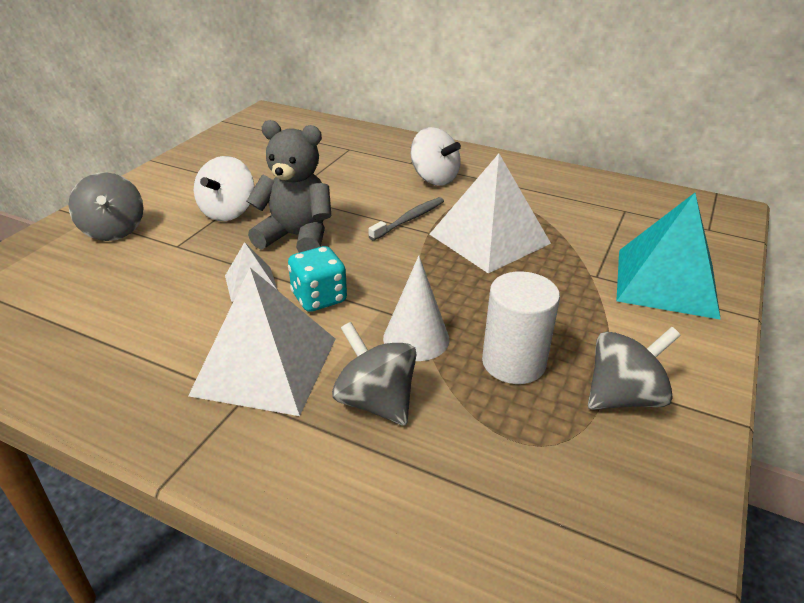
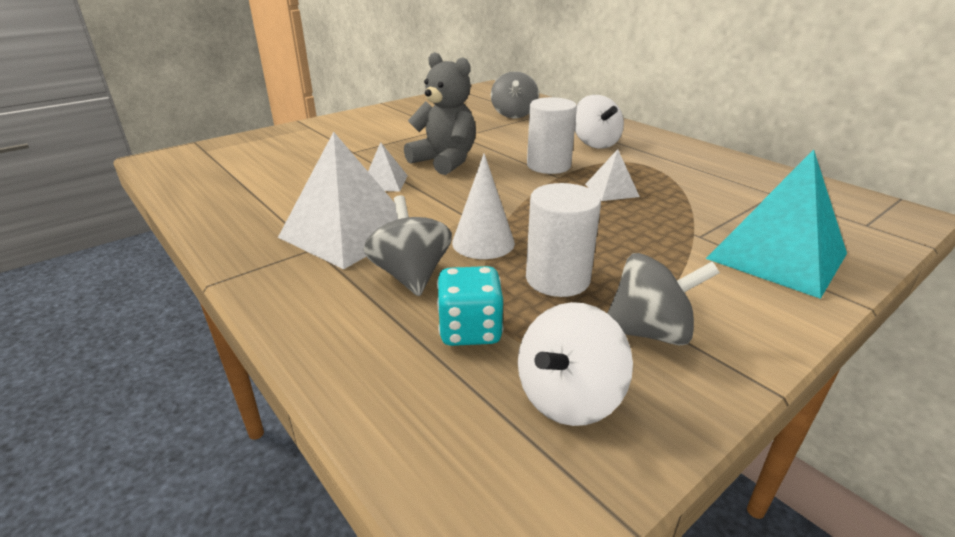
camera: 25 degrees right, 5 degrees down
grey spinning top [68,172,144,241] -> grey spinning top moved to [491,71,539,118]
white spinning top [194,156,254,221] -> white spinning top moved to [518,302,633,426]
turquoise dice [288,246,347,312] -> turquoise dice moved to [437,266,503,346]
grey toothbrush [368,197,444,240] -> white cylinder [527,97,577,174]
white pyramid [429,154,551,273] -> white pyramid [585,149,640,201], size x0.48

